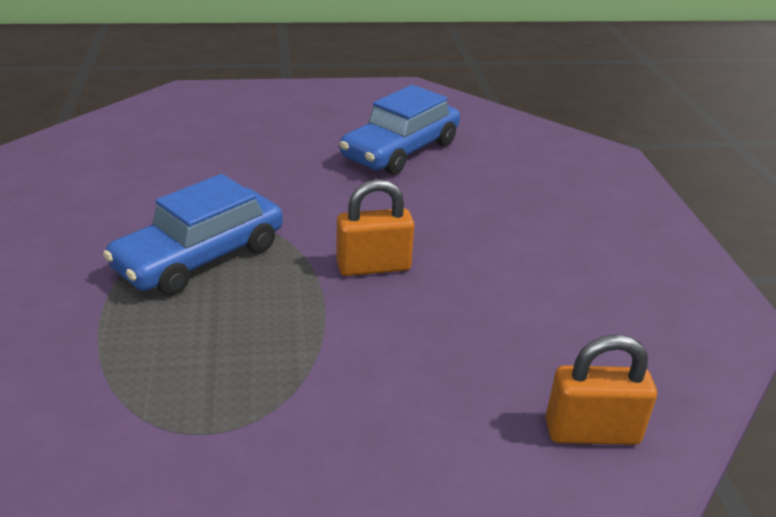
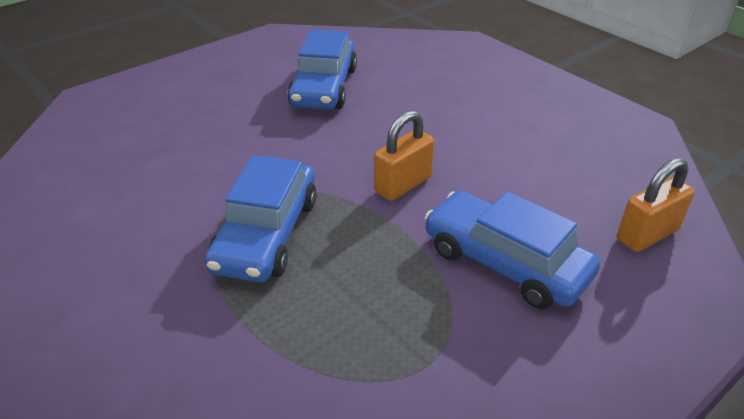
camera: 30 degrees left, 5 degrees up
none -> blue car [425,191,600,309]

